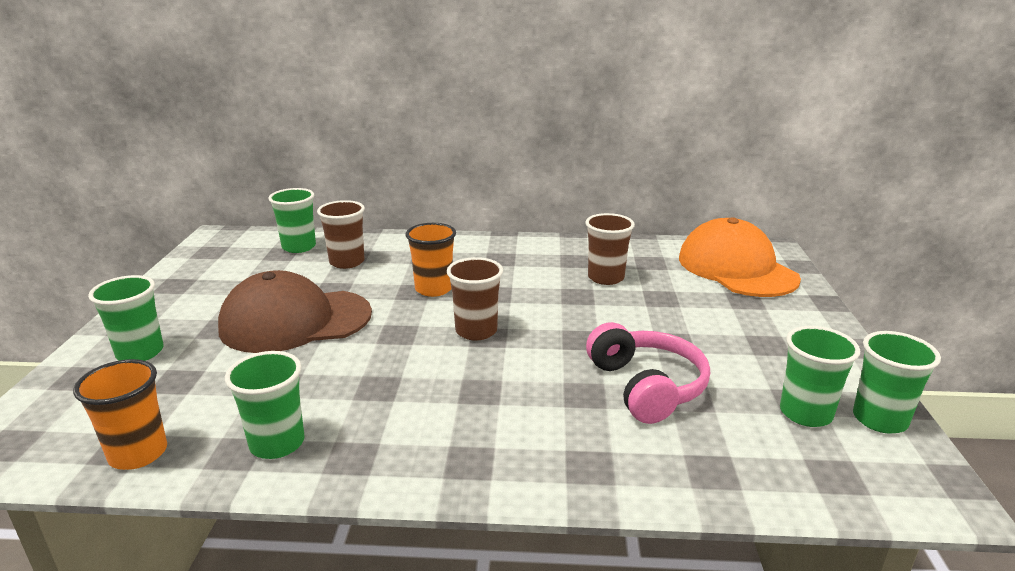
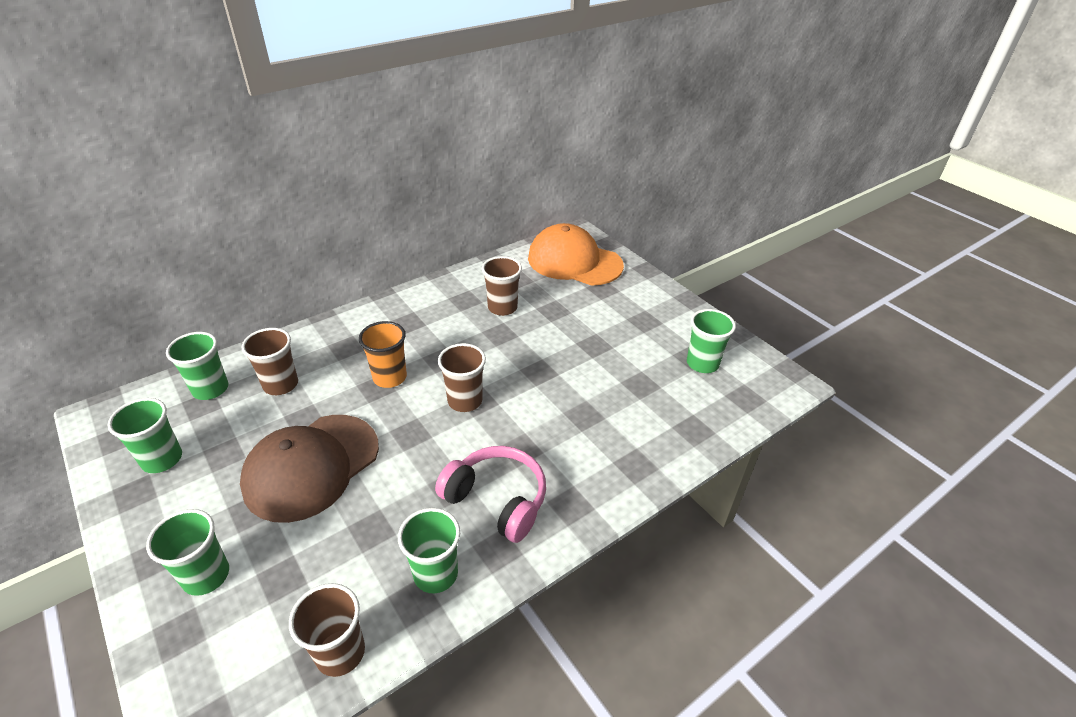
camera: 40 degrees left, 15 degrees up
orange cup [73,359,167,470] -> brown cup [289,583,365,677]
pink headphones [586,322,710,424] -> pink headphones moved to [435,446,546,543]
green cup [853,331,941,434] -> green cup moved to [108,398,182,473]

